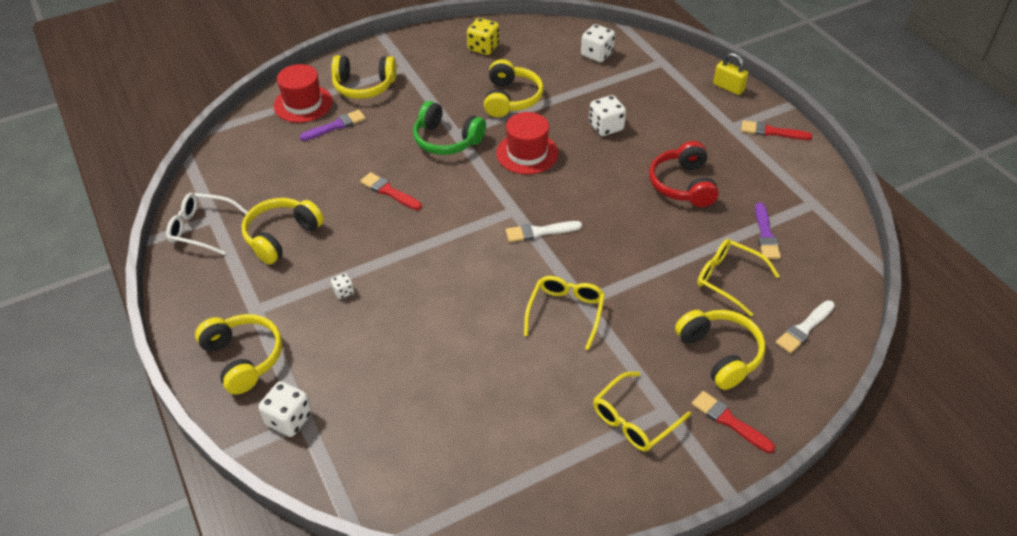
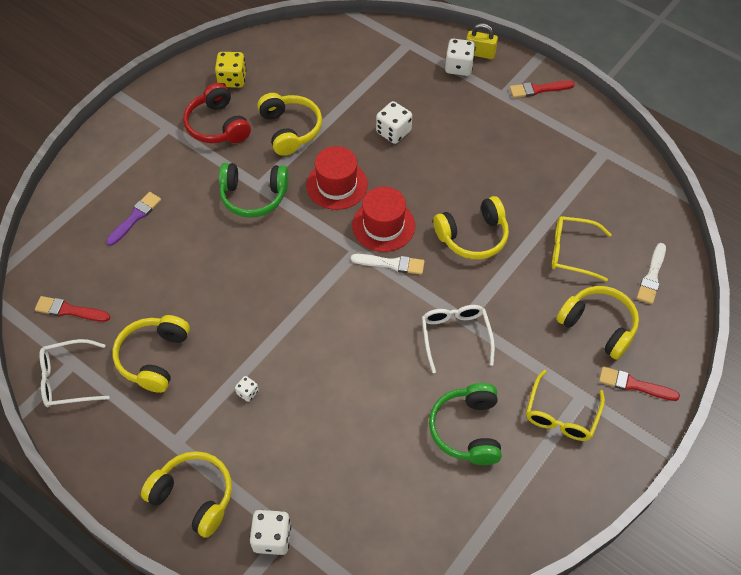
camera: 25 degrees left, 10 degrees up
red hat [273,64,333,123] -> red hat moved to [352,186,415,252]
yellow headphones [331,55,397,99] -> yellow headphones moved to [433,196,509,259]
red brush [360,172,422,210] -> red brush moved to [35,296,110,322]
white brush [506,221,582,242] -> white brush turned 135 degrees counterclockwise [351,254,425,275]
yellow glasses [524,276,605,350] -> white glasses [422,305,495,373]
white dice [581,24,615,62] -> white dice moved to [445,39,476,76]
red headphones [649,141,719,207] -> red headphones moved to [183,83,251,143]
purple brush [755,202,781,259] -> none
none -> green headphones [429,383,502,465]

